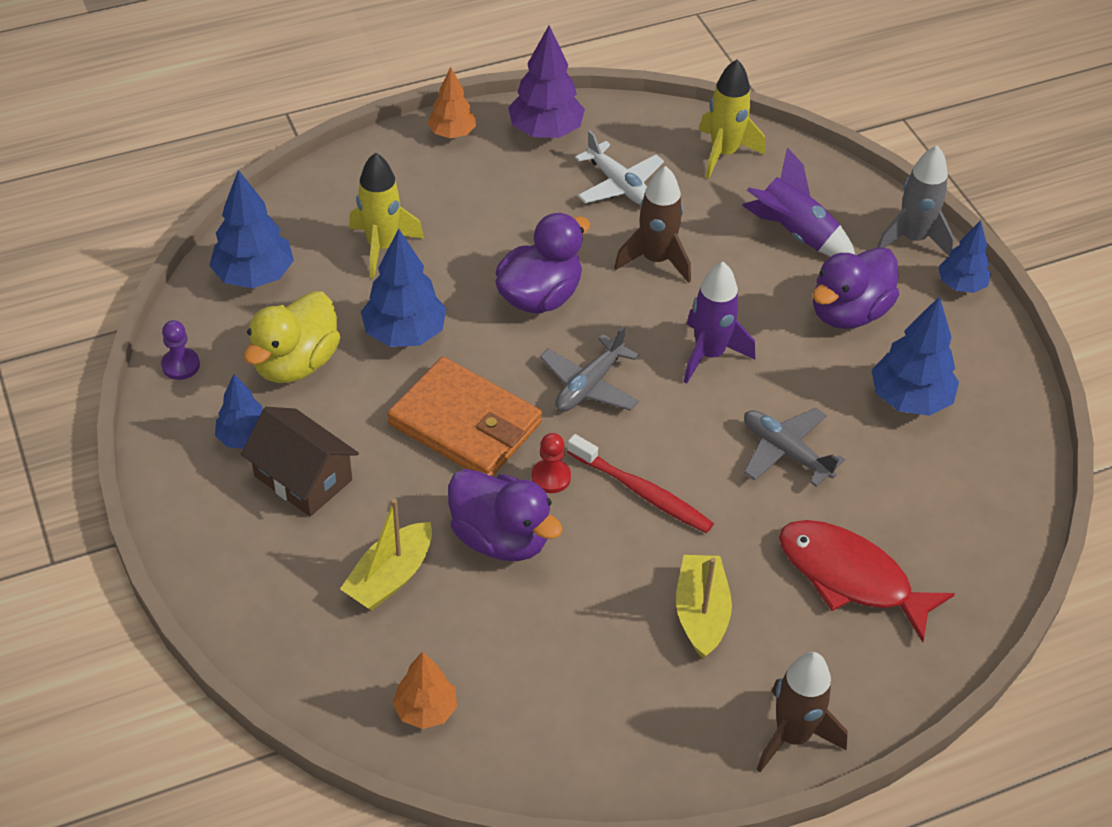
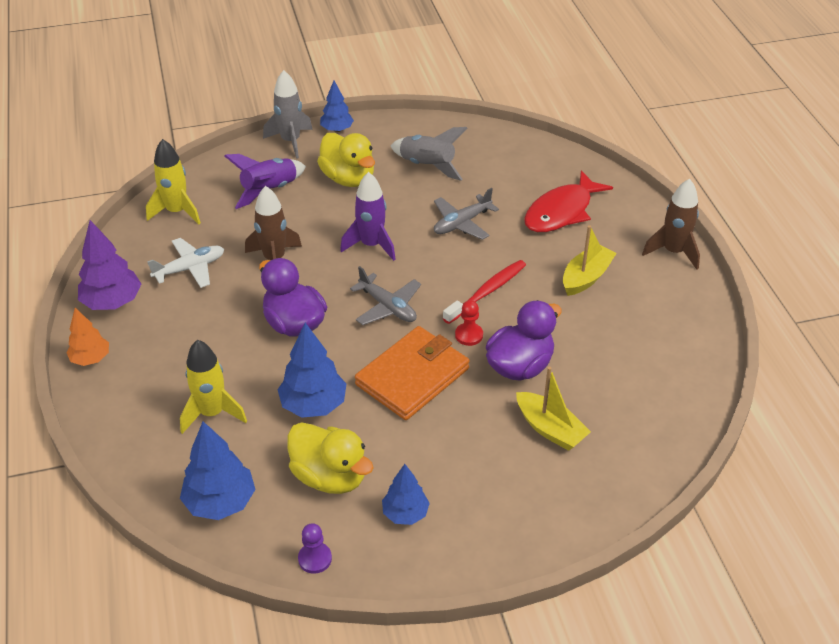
camera: 80 degrees left, 5 degrees down
brown house [241,407,359,516] -> none
orange tree [392,651,457,729] -> none
yellow boat [676,555,732,659] -> yellow boat turned 120 degrees clockwise [563,225,616,296]
purple duck [813,247,899,329] -> yellow duck [317,133,375,187]
blue tree [872,296,959,416] -> grey rocket [391,127,467,181]

